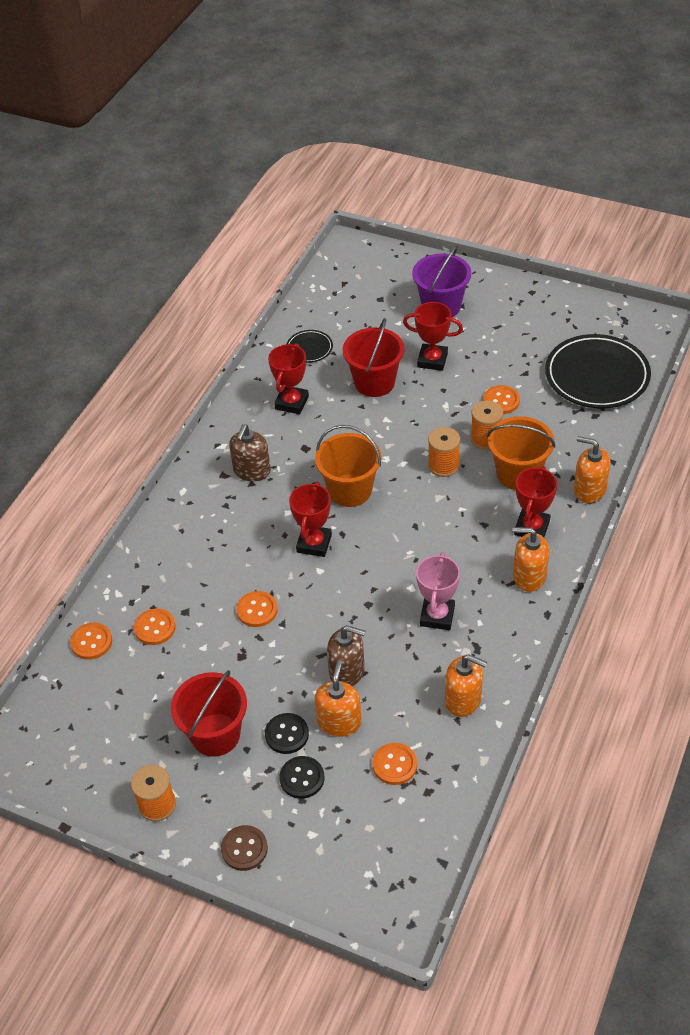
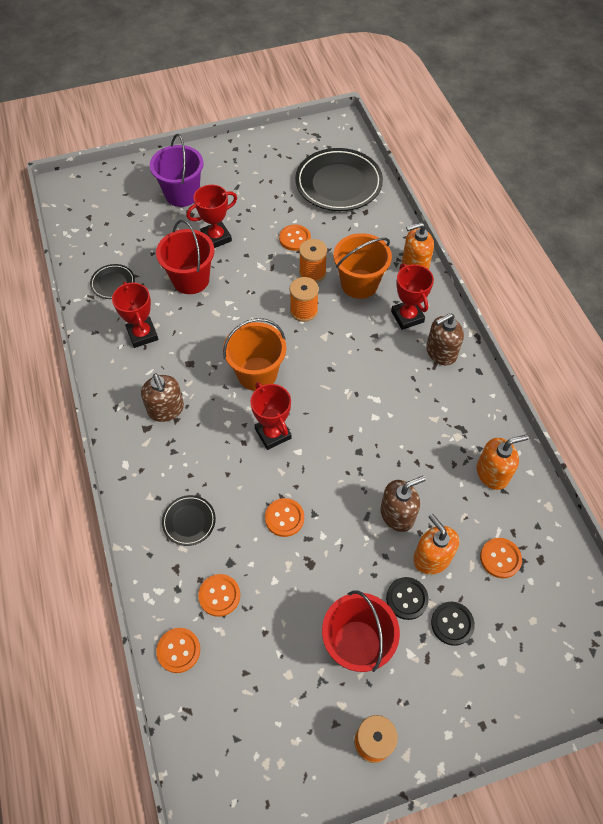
camera: 45 degrees left, 10 degrees up
brown button [221,825,268,871] -> none
pink trophy [416,552,460,630] -> none
orange soap dispenser [513,527,549,592] -> brown soap dispenser [426,313,464,365]
none -> black plate [162,495,216,546]

